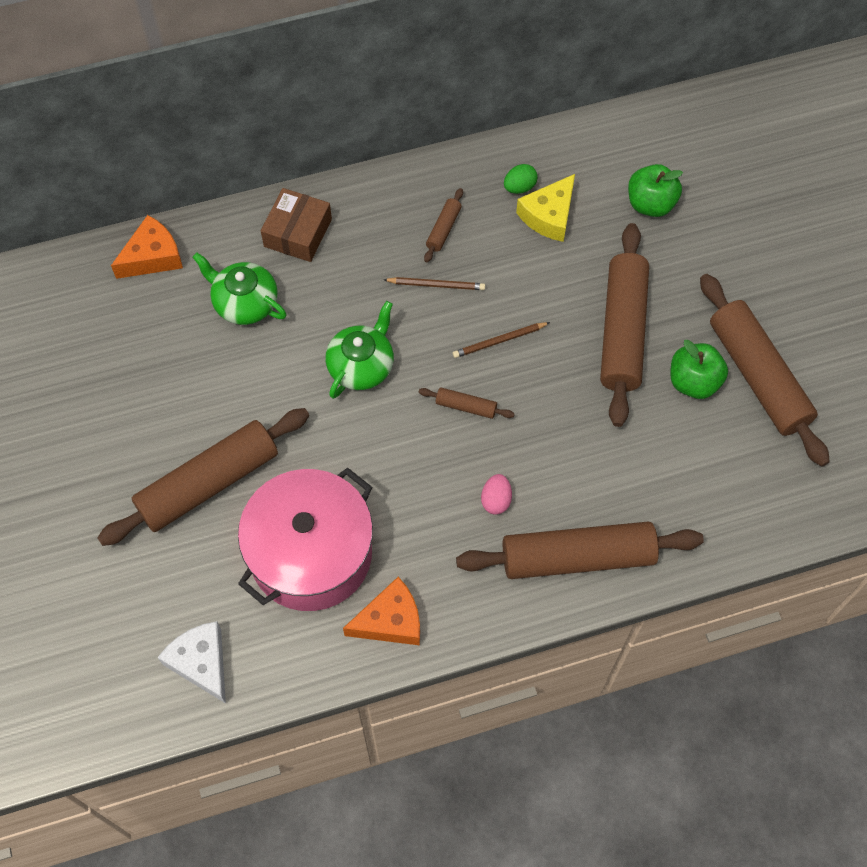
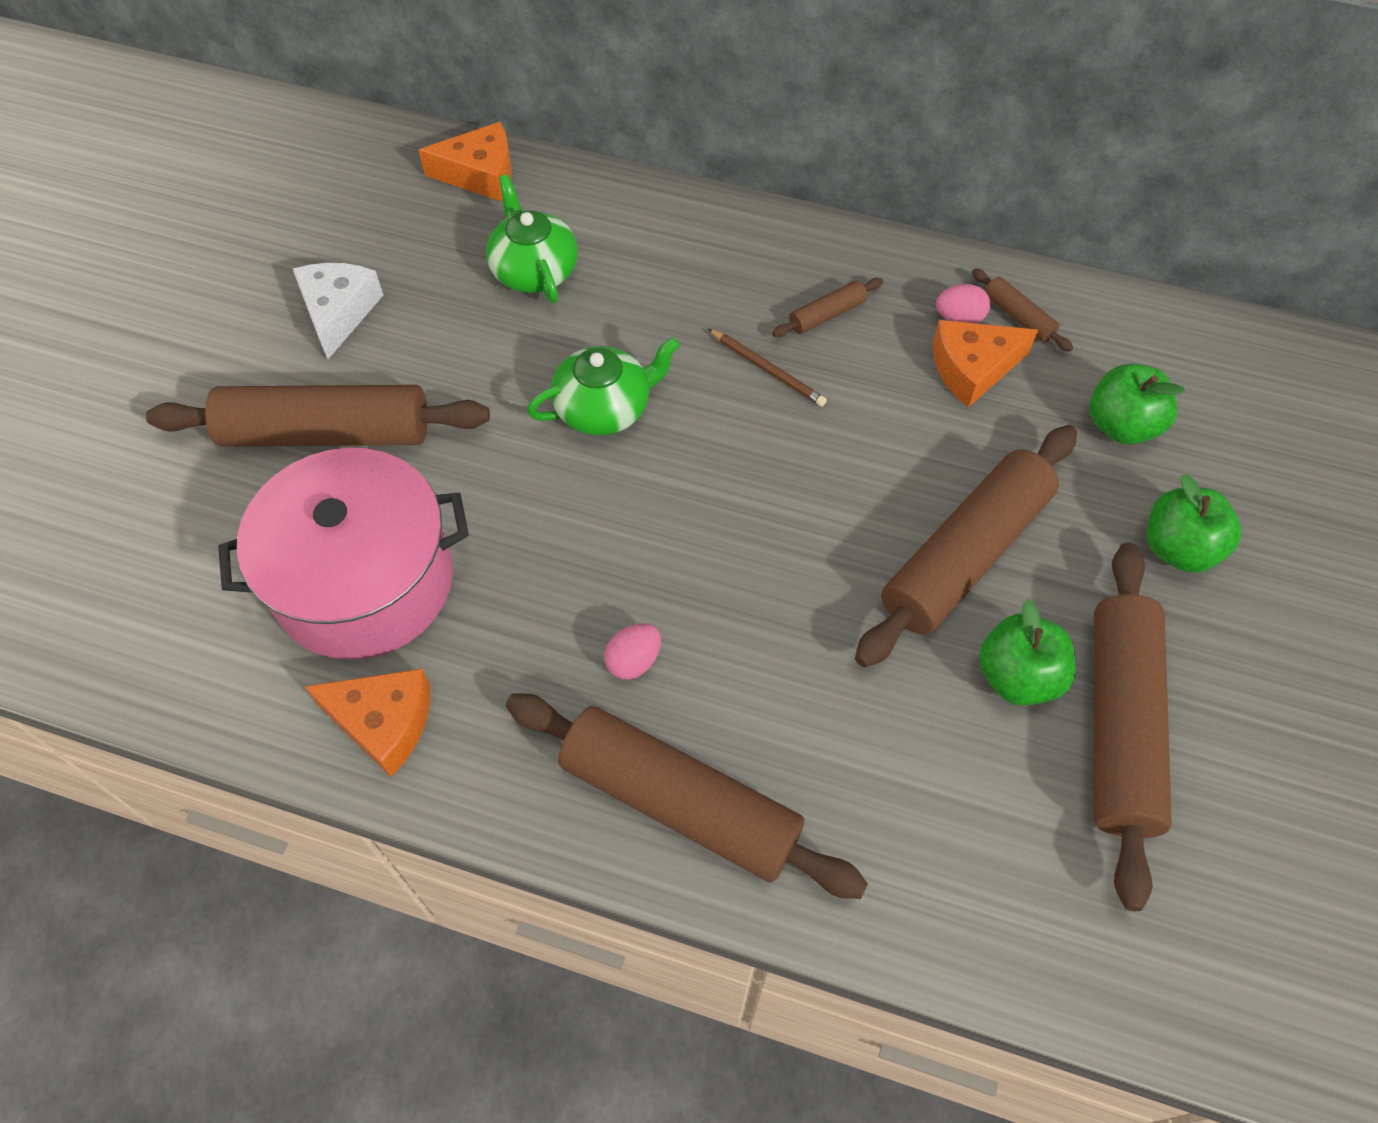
camera: 35 degrees right, 5 degrees down
white cheese [157,621,226,704] -> white cheese moved to [293,263,383,359]
brown box [261,188,332,262] -> none
brown rolling pin [419,388,514,419] -> brown rolling pin moved to [972,268,1073,352]
brown pencil [453,322,550,358] -> none
green egg [504,164,538,194] -> pink egg [936,284,990,323]
yellow cheese [516,174,575,242] -> orange cheese [933,320,1038,407]
none -> green apple [1147,474,1241,573]

